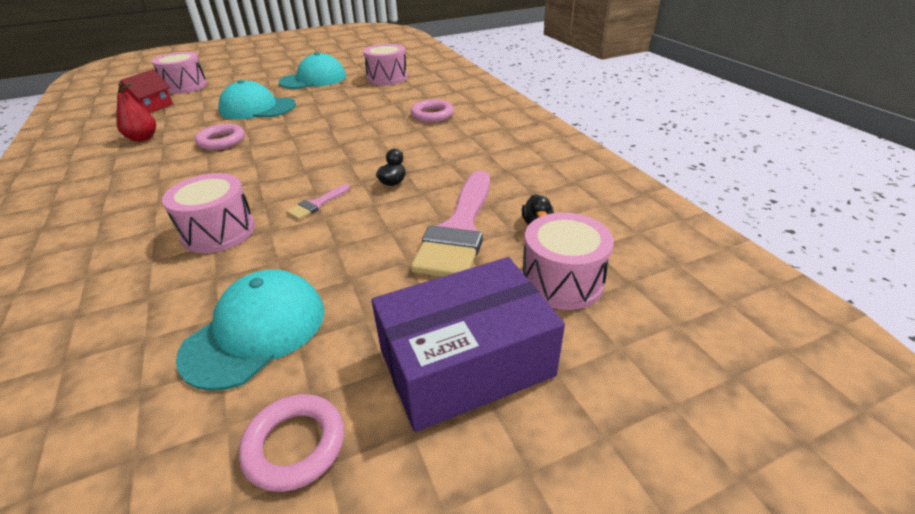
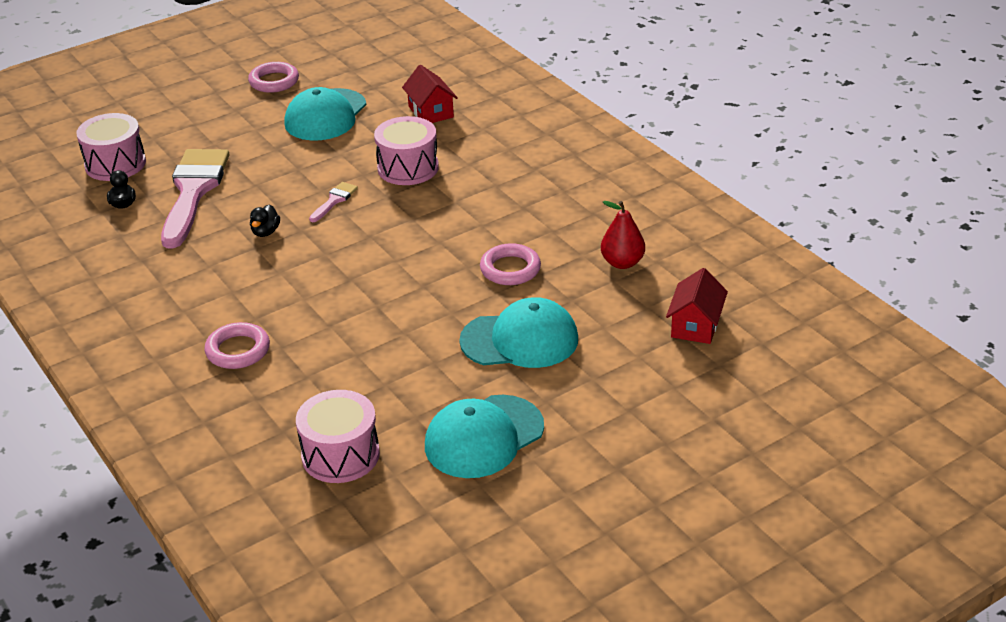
camera: 170 degrees right, 0 degrees up
pink drum [152,52,207,94] -> none
purple box [372,257,565,432] -> none
none -> red house [402,65,458,123]

